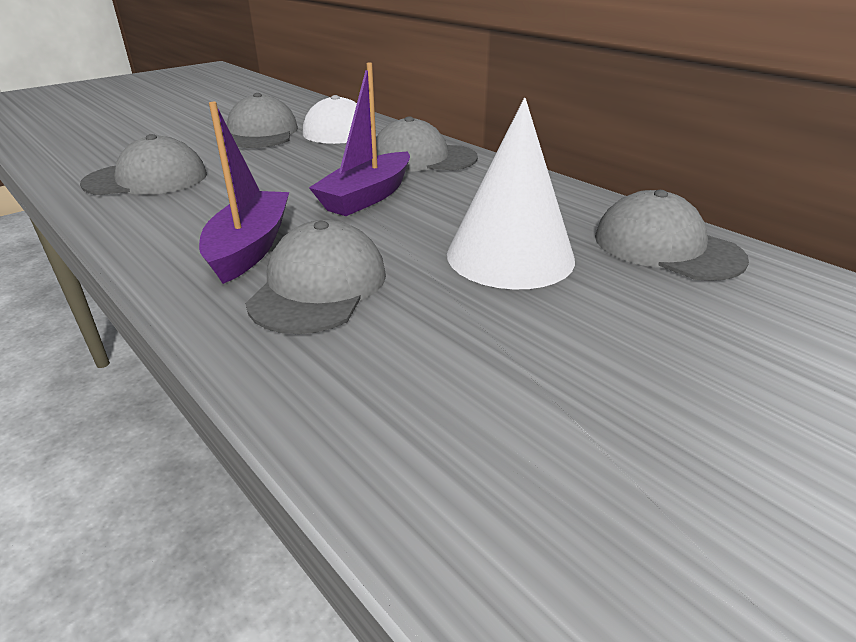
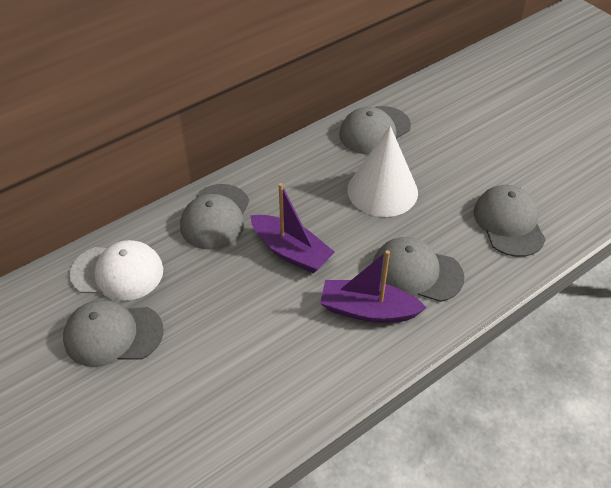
camera: 85 degrees left, 15 degrees up
grey cap [80,134,207,195] -> grey cap moved to [474,185,546,257]

